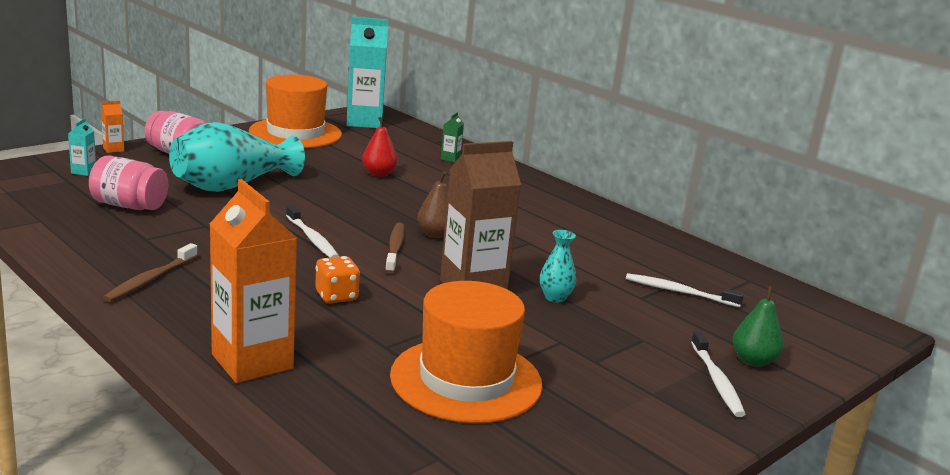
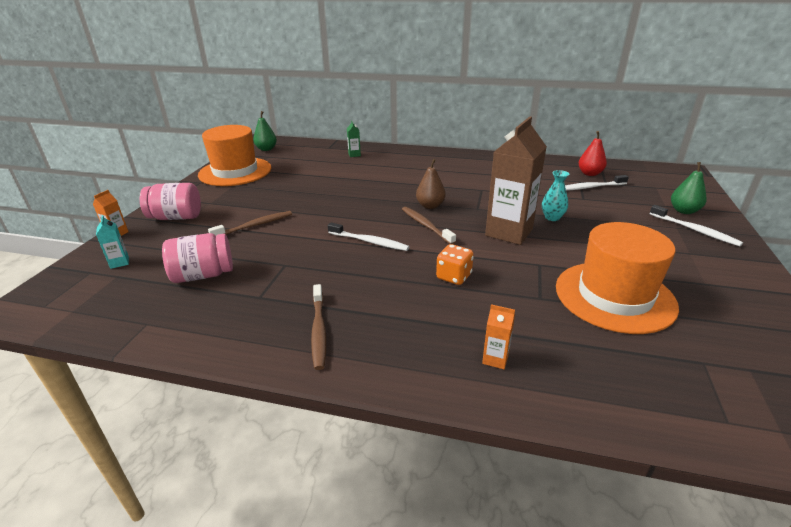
camera: 30 degrees left, 10 degrees up
turquoise vase [169,122,305,192] -> brown toothbrush [208,211,292,235]
orange carton [210,179,297,383] -> orange carton [482,304,515,369], size x0.41
turquoise carton [347,17,388,128] -> green pear [253,111,277,151]
red pear [362,117,398,177] -> red pear moved to [579,131,607,176]

